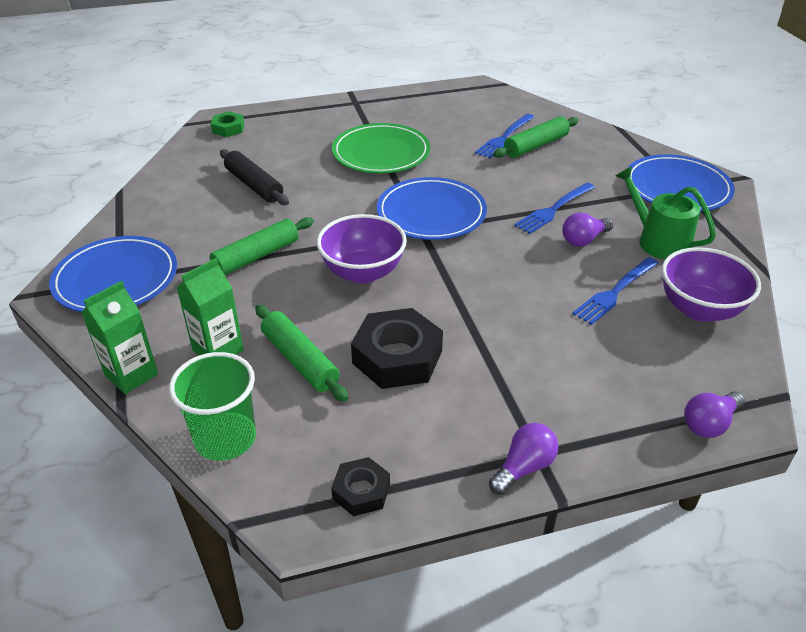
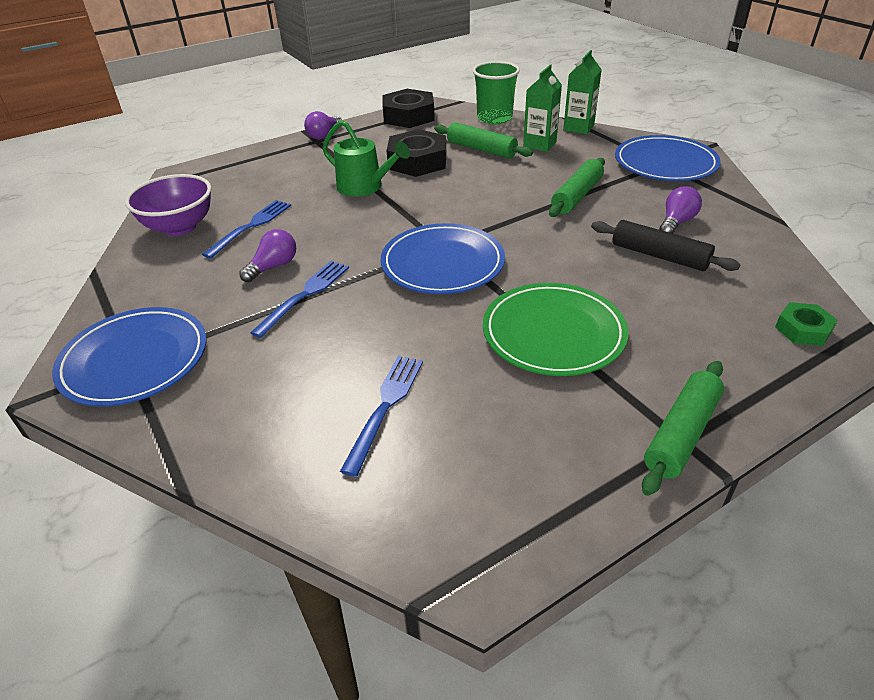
camera: 165 degrees right, 0 degrees up
purple bowl [317,214,407,284] -> none
black nut [331,457,390,516] -> black nut [383,89,435,128], size x1.83
green rolling pin [493,116,579,158] -> green rolling pin moved to [642,361,724,496]
green watering can [616,166,716,260] -> green watering can moved to [322,120,410,197]
purple light bulb [684,391,745,438] -> purple light bulb moved to [659,186,702,233]

